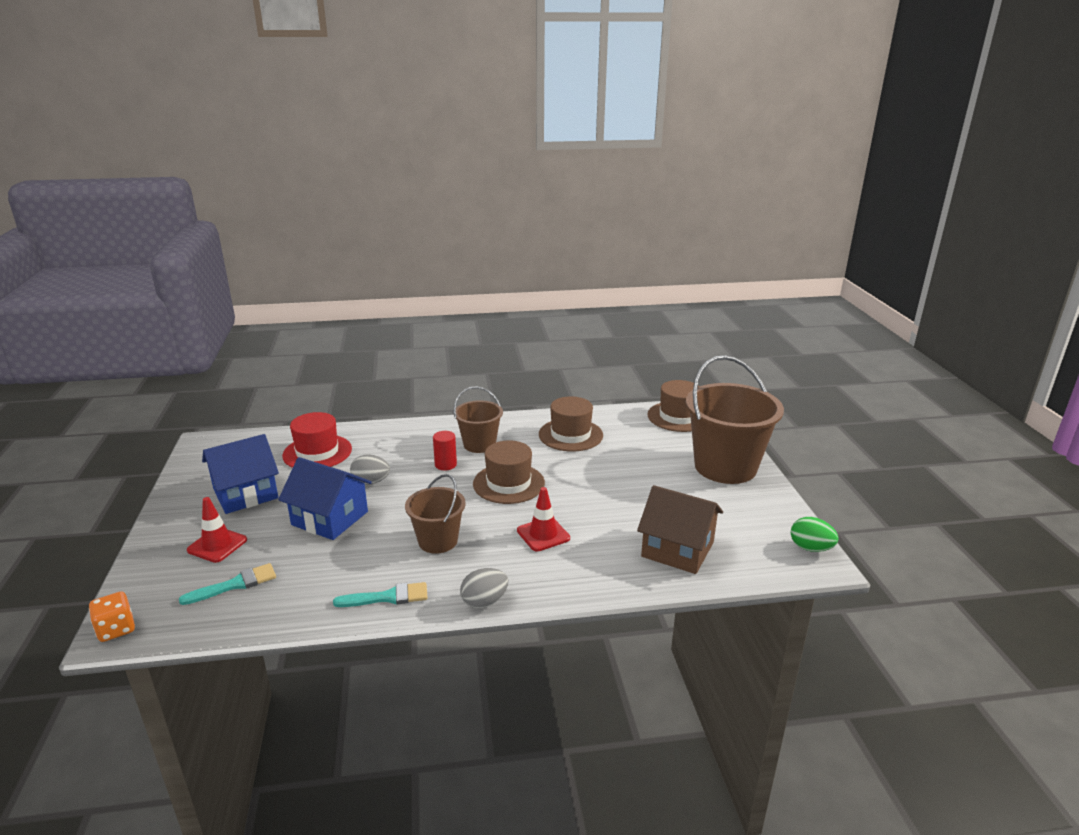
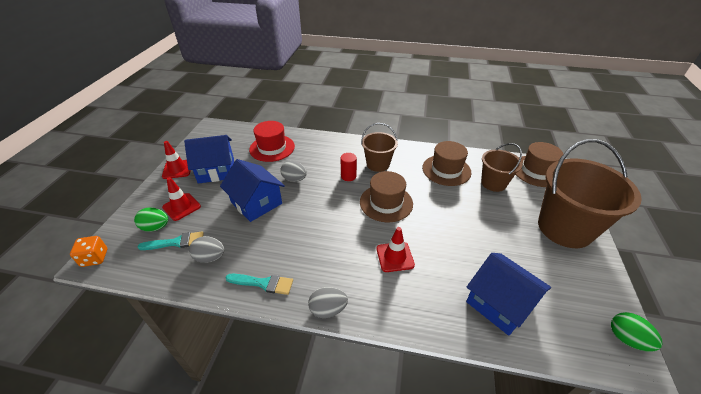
camera: 20 degrees right, 15 degrees up
brown bucket [405,474,466,554] -> brown bucket moved to [481,143,522,192]
brown house [637,485,723,574] -> blue house [466,253,551,336]
none -> green egg [134,207,168,232]
none -> red traffic cone [162,141,191,179]
none -> grey egg [189,236,225,263]

